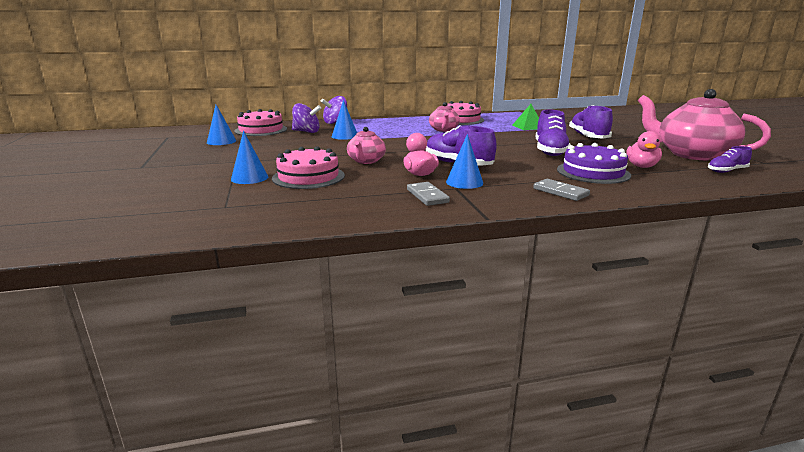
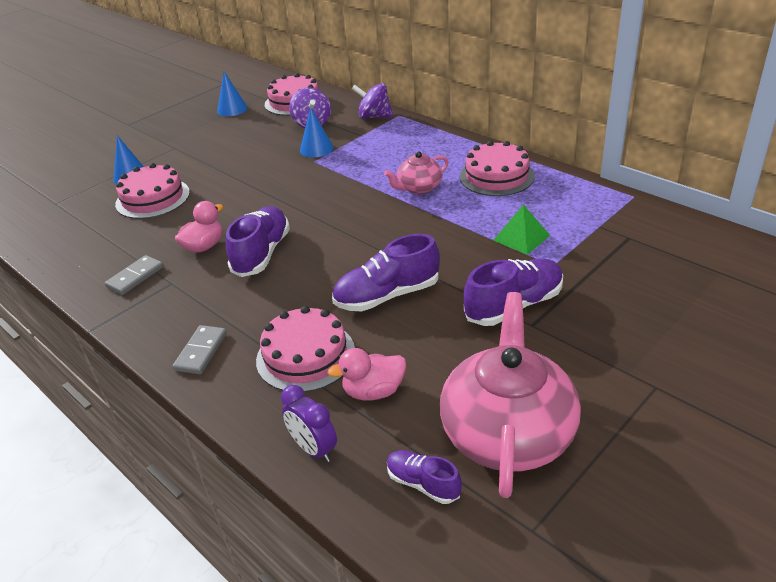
camera: 60 degrees right, 15 degrees up
pink teapot [347,127,386,164] -> none
blue cone [446,134,483,189] -> none
purple cake [557,143,631,184] -> pink cake [256,306,355,392]
none -> purple clock [281,385,337,462]

